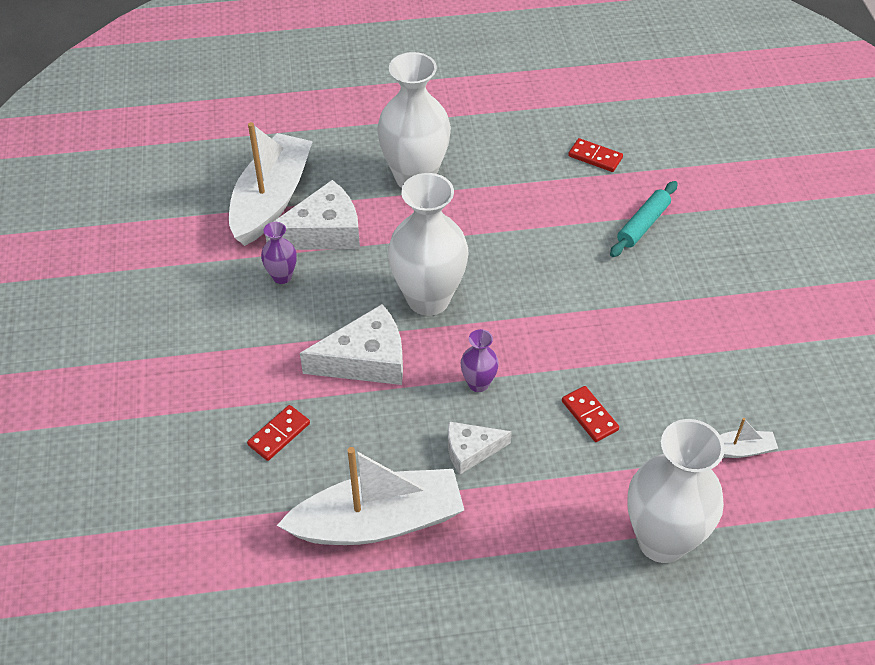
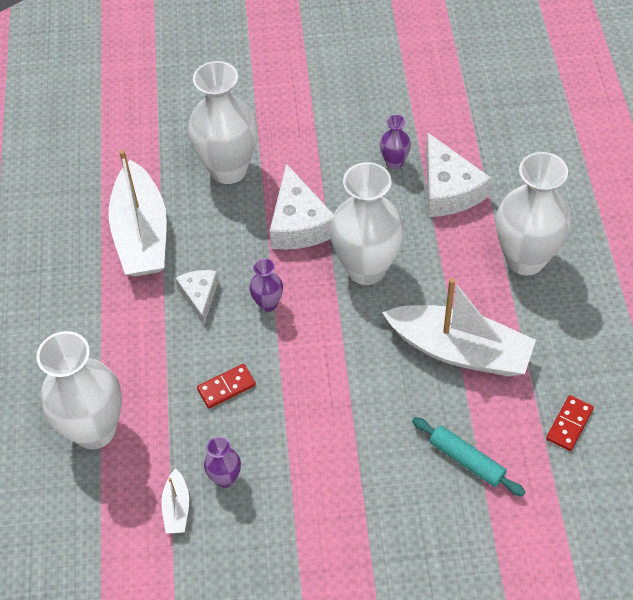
camera: 95 degrees right, 5 degrees up
white boat [229,122,313,246] -> white boat moved to [382,278,536,376]
red domino [247,405,310,461] -> white vase [188,61,258,184]
none -> purple vase [204,436,241,488]

